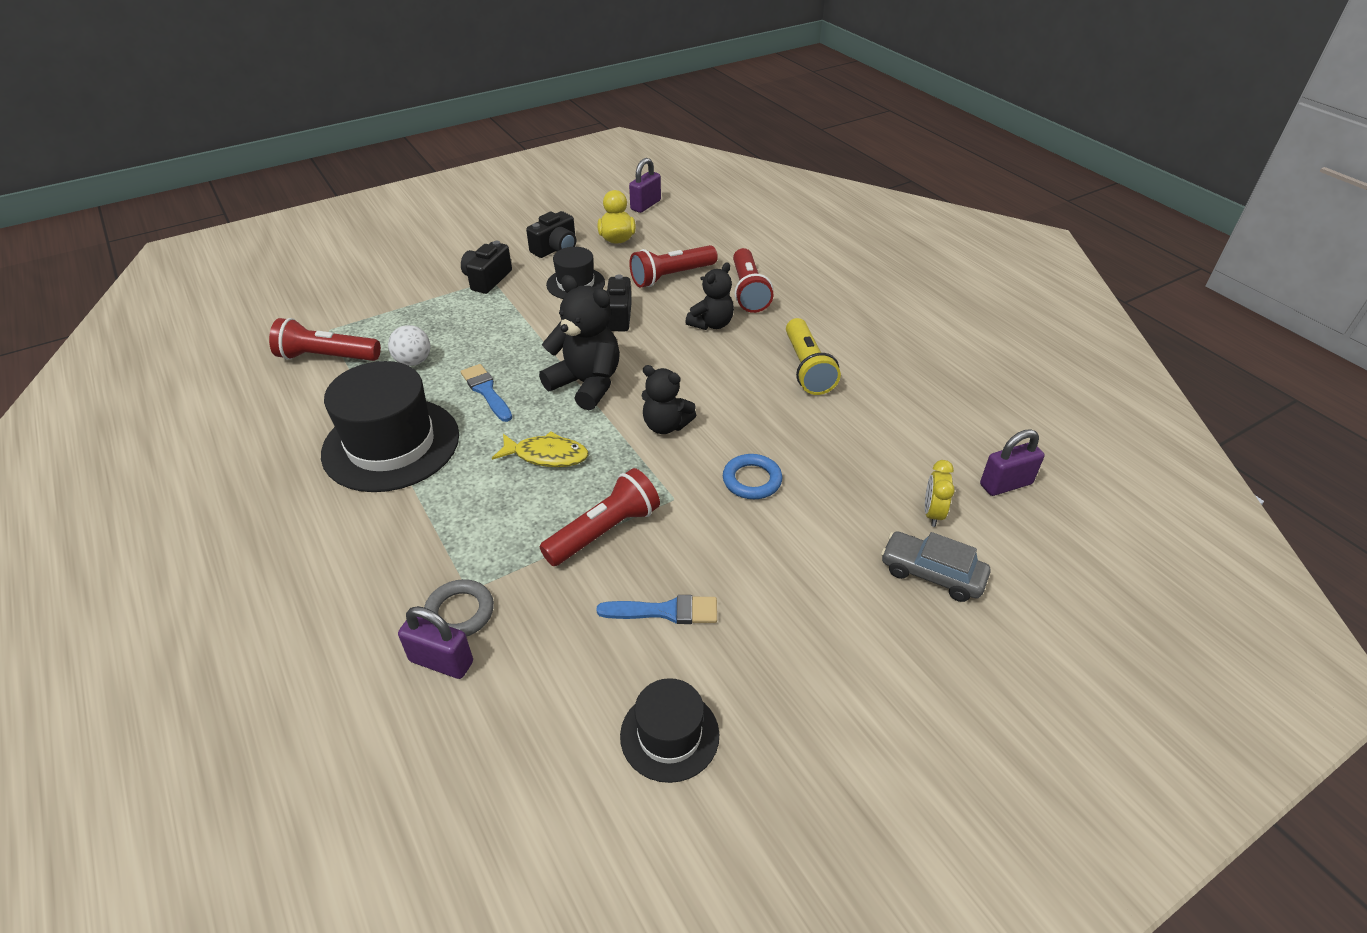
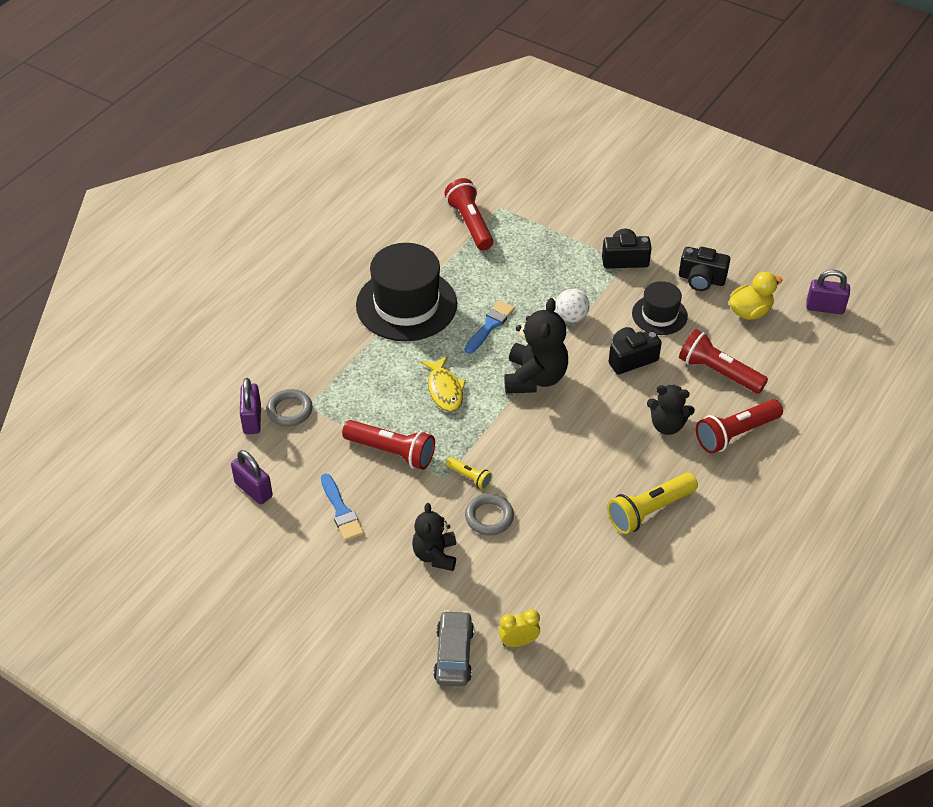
camera: 65 degrees right, 5 degrees up
white ball [388,325,431,366] -> white ball moved to [556,289,590,323]
black hat [620,678,719,783] -> none
black teddy bear [641,365,696,434] -> black teddy bear moved to [412,503,456,571]
blue ring [723,454,782,499] -> grey ring [465,494,514,535]
purple padlock [980,429,1044,496] -> purple padlock moved to [231,450,273,504]
none -> yellow flashlight [446,457,493,490]

